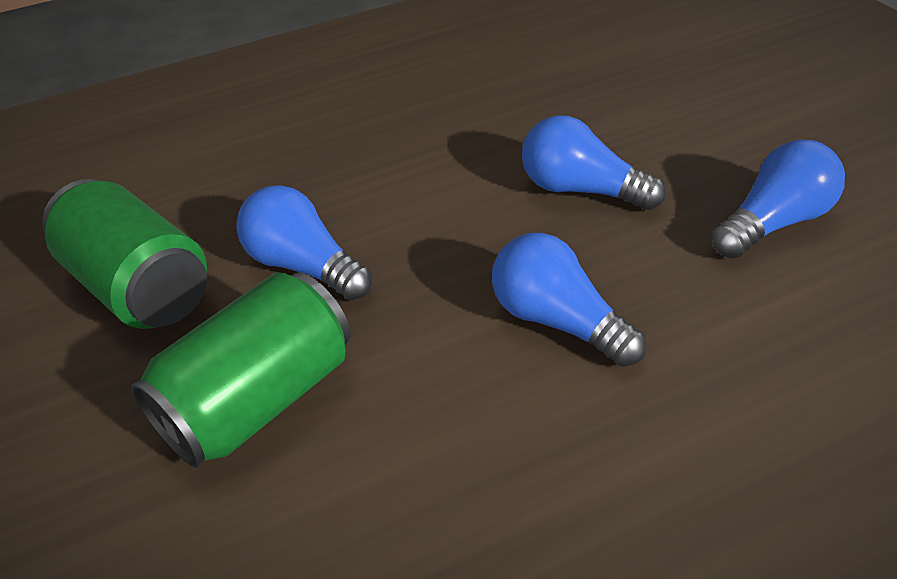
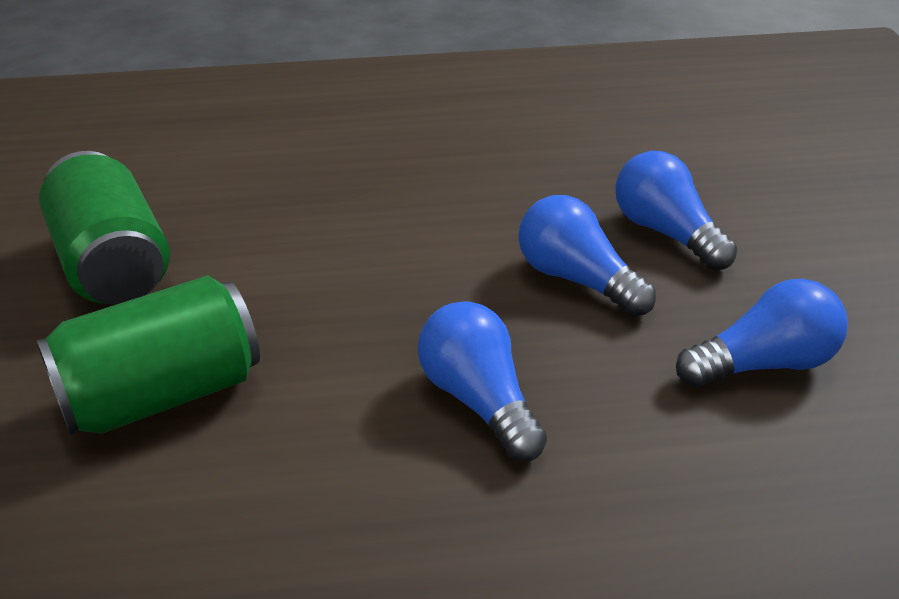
camera: 15 degrees right, 5 degrees down
blue light bulb [236,185,372,301] -> blue light bulb moved to [615,151,737,271]

